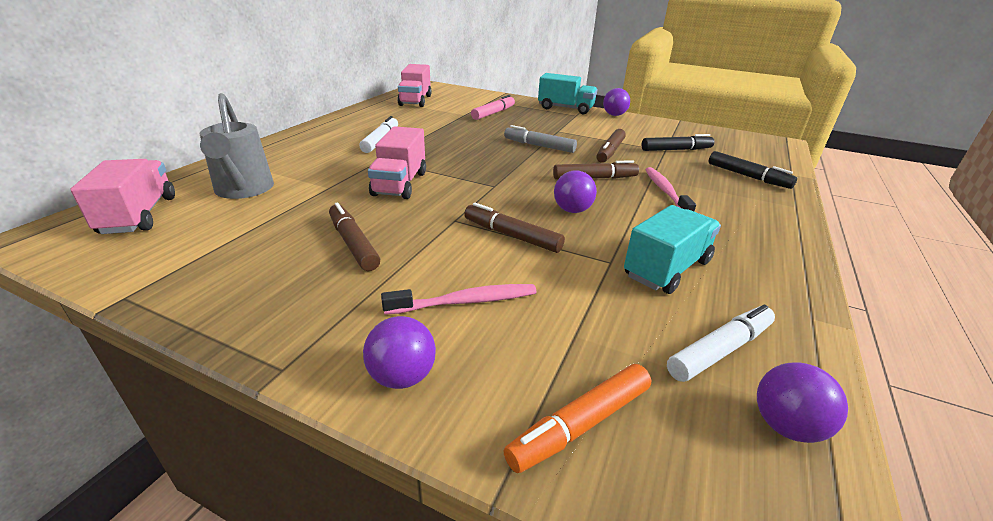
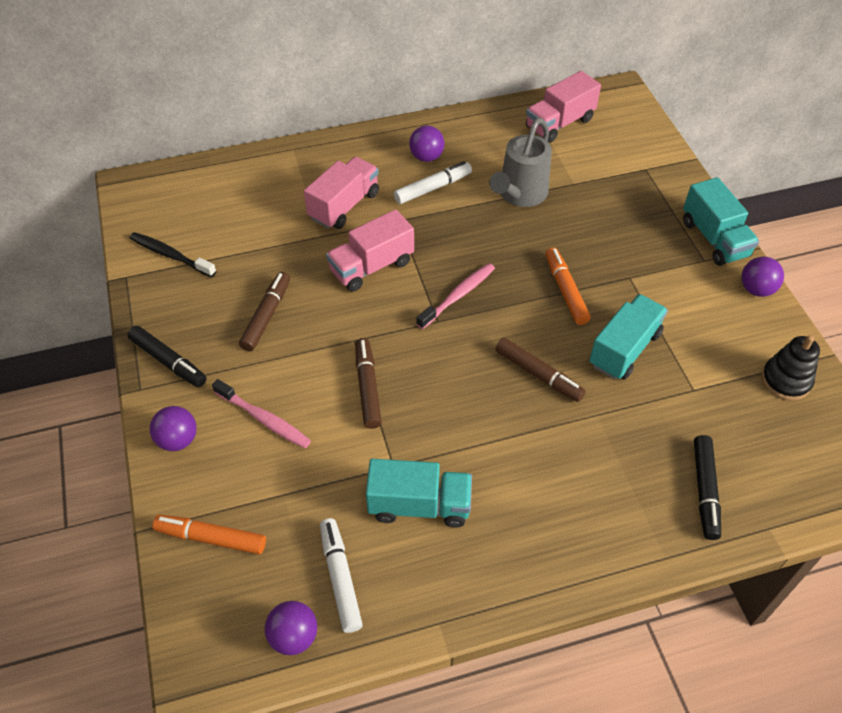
camera: 50 degrees right, 20 degrees up
pink truck [70,159,175,234] -> pink truck moved to [304,157,379,229]
grey watering can [200,93,274,199] -> grey watering can moved to [489,118,552,207]
pink marker [471,95,515,120] -> none
grey marker [504,125,577,153] -> orange marker [545,248,591,325]
purple ball [554,170,597,213] -> purple ball moved to [409,125,444,162]
brown marker [596,129,626,163] -> turquoise truck [589,294,668,380]
black marker [642,134,714,151] -> black marker moved to [128,326,206,387]
pink toothbrush [645,167,696,211] -> pink toothbrush moved to [416,263,495,329]
white marker [667,305,775,382] -> white marker turned 120 degrees counterclockwise [320,518,363,633]
none -> black toothbrush [130,232,216,277]
none -> black stacking toy [761,335,820,401]

